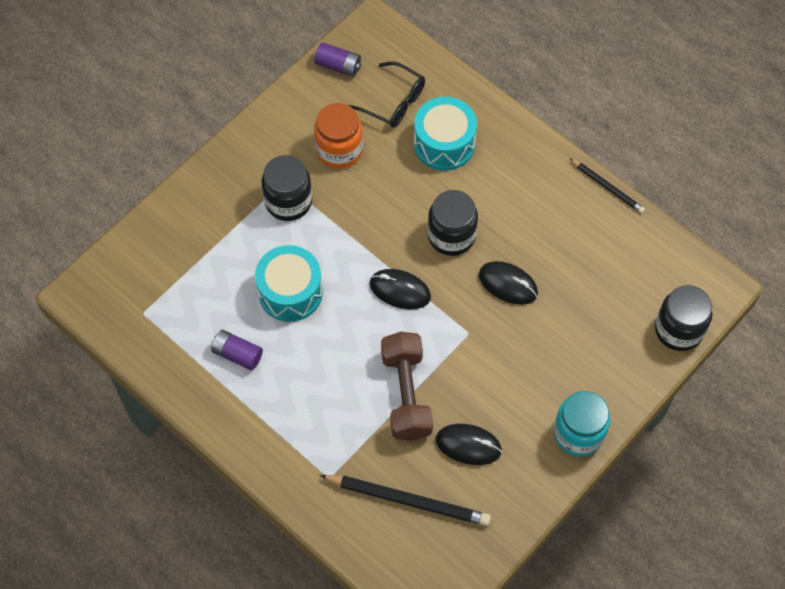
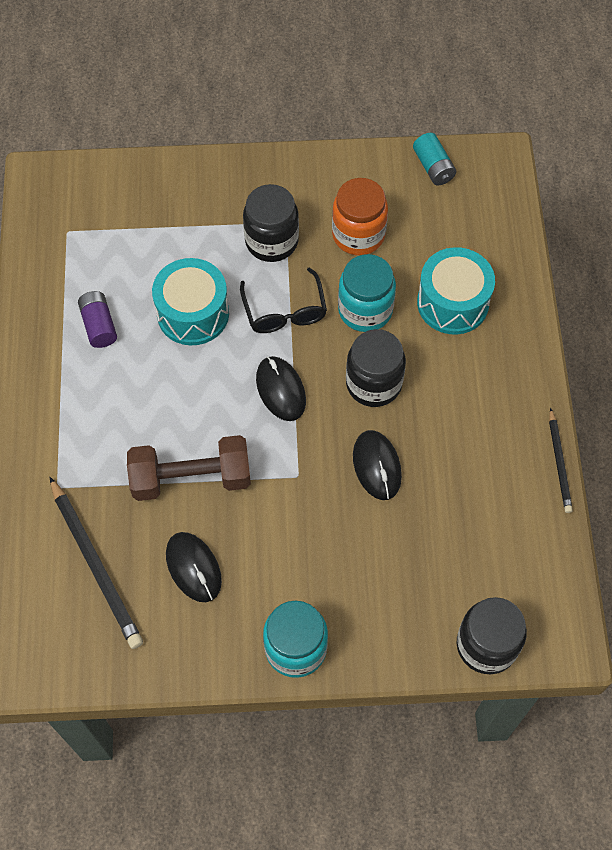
camera: 45 degrees right, 0 degrees up
purple battery [314,42,361,77] -> turquoise battery [413,133,456,185]
black glasses [349,61,425,128] -> black glasses moved to [240,267,327,333]
brown dumbbell [381,332,433,441] -> brown dumbbell turned 45 degrees clockwise [127,435,251,501]
none -> turquoise jar [338,254,396,332]

